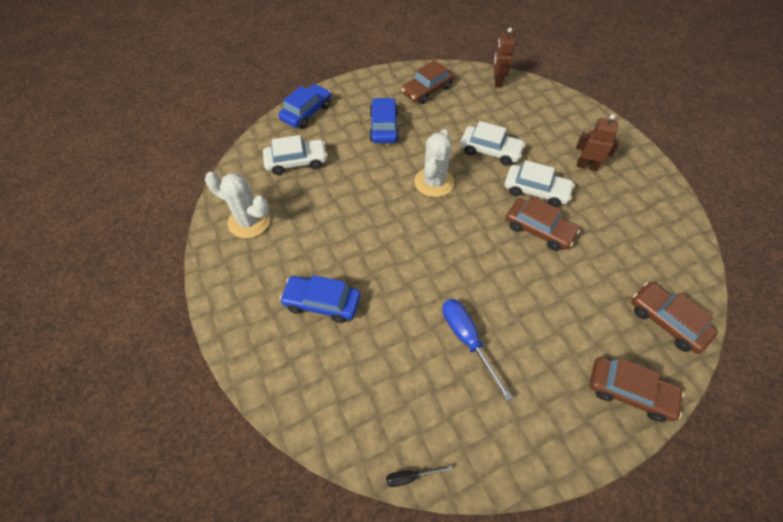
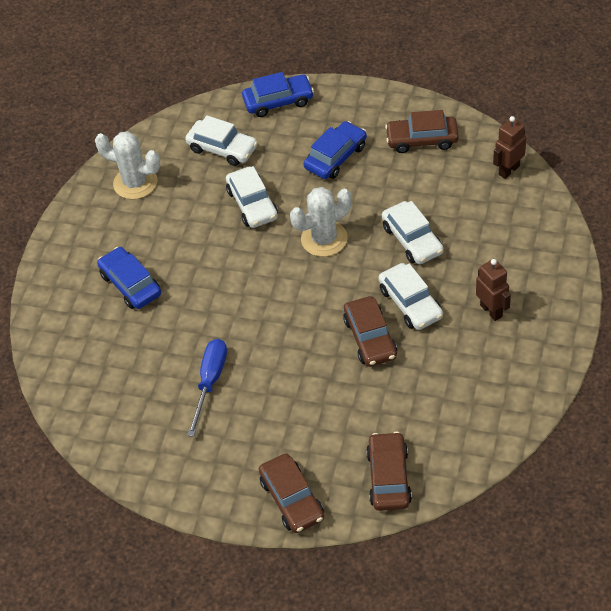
camera: 45 degrees right, 5 degrees down
white cactus [205,172,270,238] -> white cactus turned 45 degrees counterclockwise [95,131,160,199]
black screwdriver [386,466,452,487] -> none
none -> white car [226,166,278,228]

